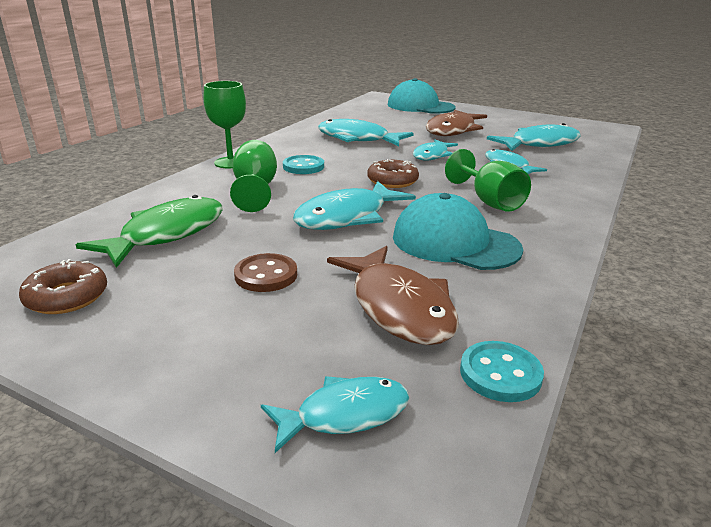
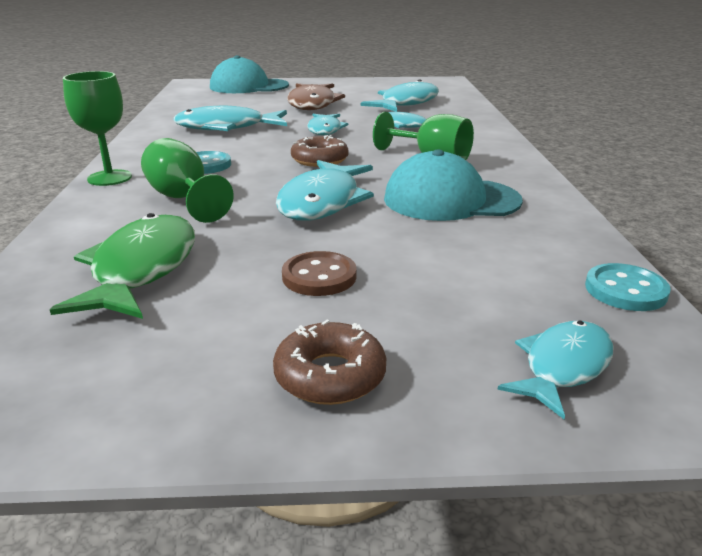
camera: 30 degrees left, 0 degrees up
brown donut [19,259,107,314] -> brown donut moved to [273,319,386,405]
brown fish [327,246,459,345] -> none

